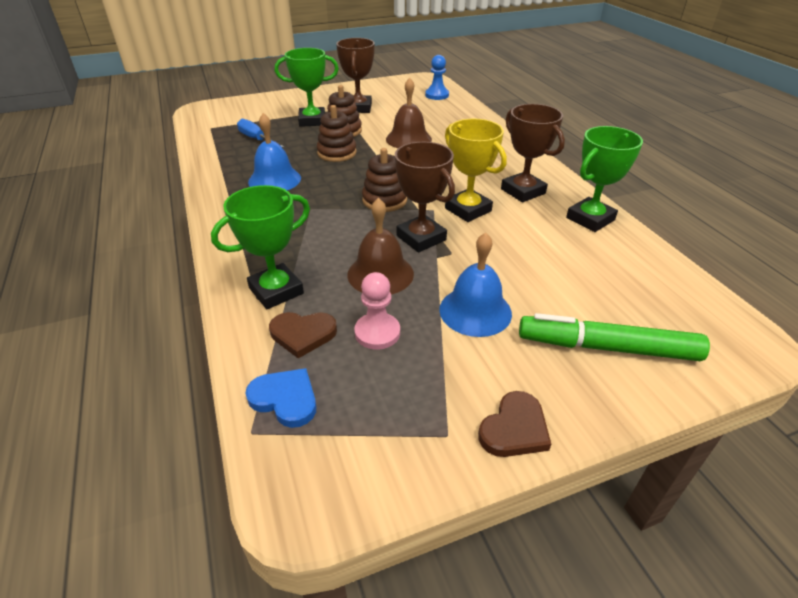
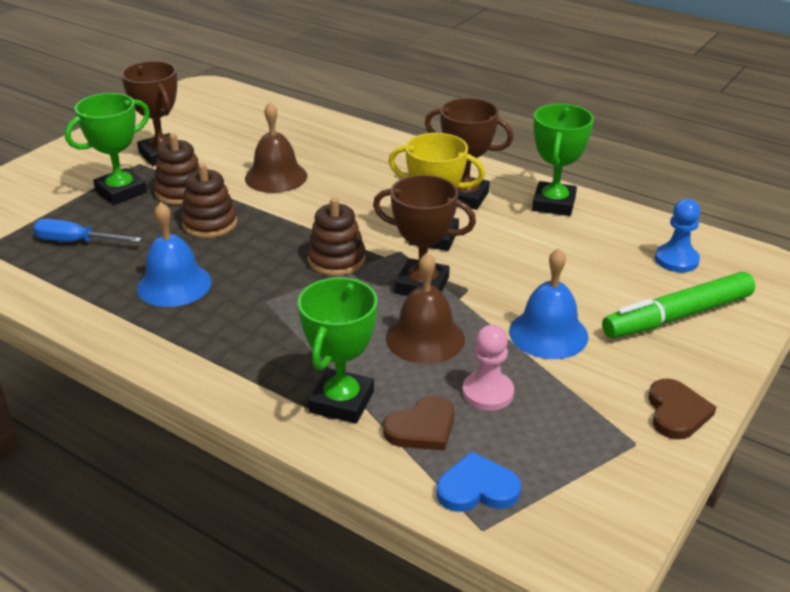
camera: 35 degrees left, 5 degrees down
blue pawn [425,55,449,100] -> blue pawn moved to [655,199,701,272]

